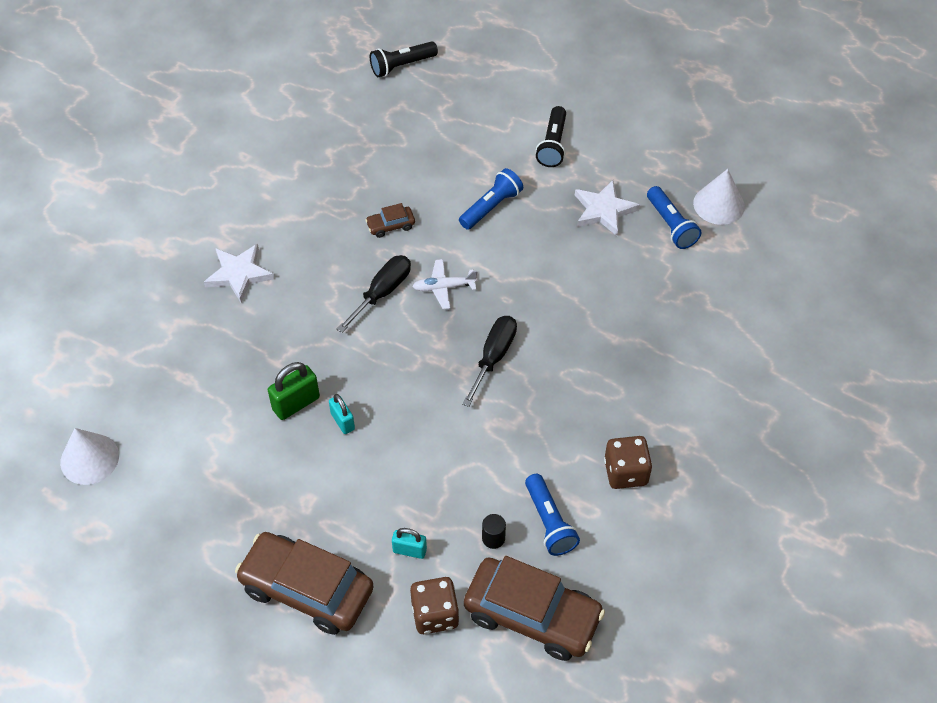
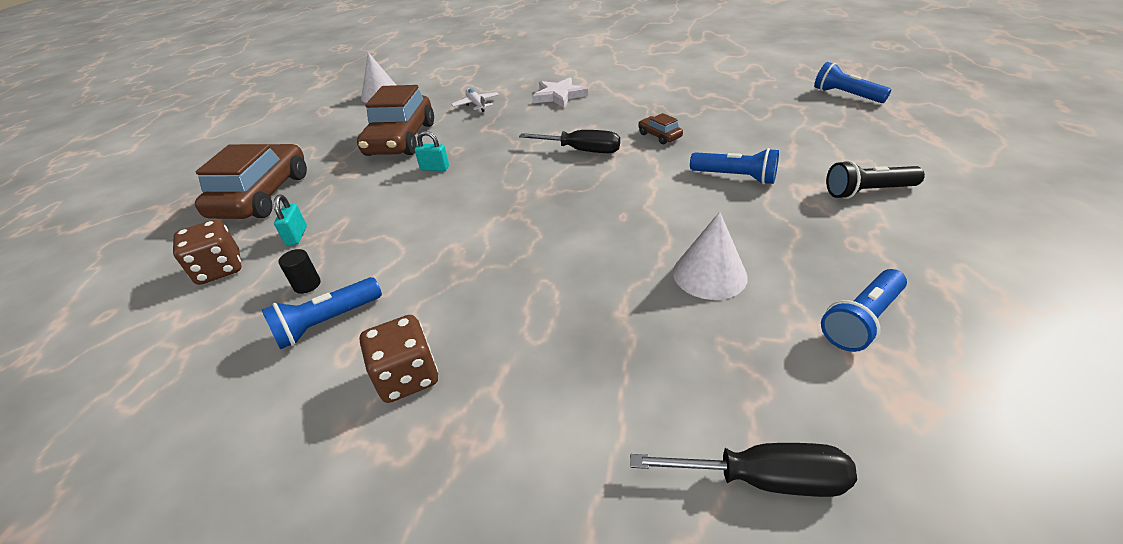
camera: 75 degrees right, 15 degrees down
green padlock [268,362,320,420] -> none
turquoise padlock [329,394,355,434] -> turquoise padlock turned 60 degrees clockwise [415,131,449,171]
black flashlight [370,41,438,77] -> blue flashlight [814,62,891,103]
white plane [412,259,477,309] -> white plane moved to [451,88,500,112]
black screwdriver [462,316,517,407] -> black screwdriver moved to [630,443,857,497]
brown car [464,556,605,661] -> brown car moved to [357,85,434,156]
white star [575,180,640,236] -> none
white cone [693,169,745,225] -> white cone moved to [673,212,748,300]

